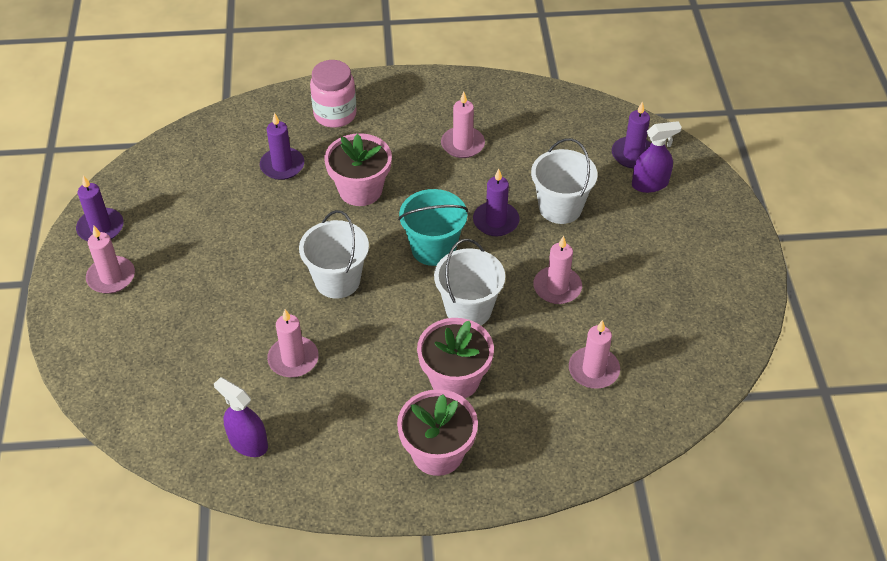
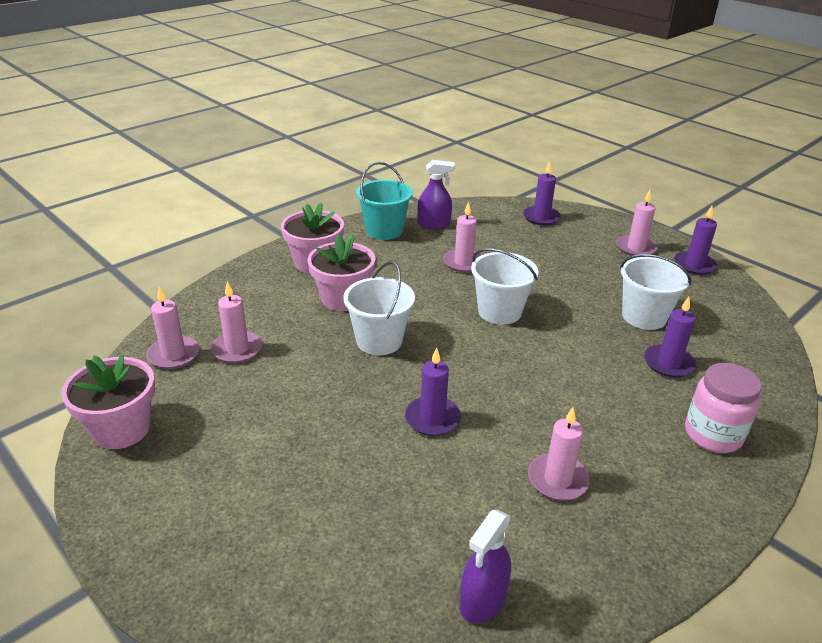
camera: 140 degrees right, 15 degrees down
pink flower pot [324,133,392,206] -> pink flower pot moved to [61,355,155,449]
turquoise bucket [398,189,468,266] -> turquoise bucket moved to [356,162,413,240]
white bucket [531,138,598,224] -> white bucket moved to [620,254,691,330]
pink candle [533,236,582,304] -> pink candle moved to [146,287,199,369]
purple candle [612,101,651,169] -> purple candle moved to [523,161,561,226]
purple spray bottle [632,121,682,193] -> purple spray bottle moved to [460,510,511,624]

